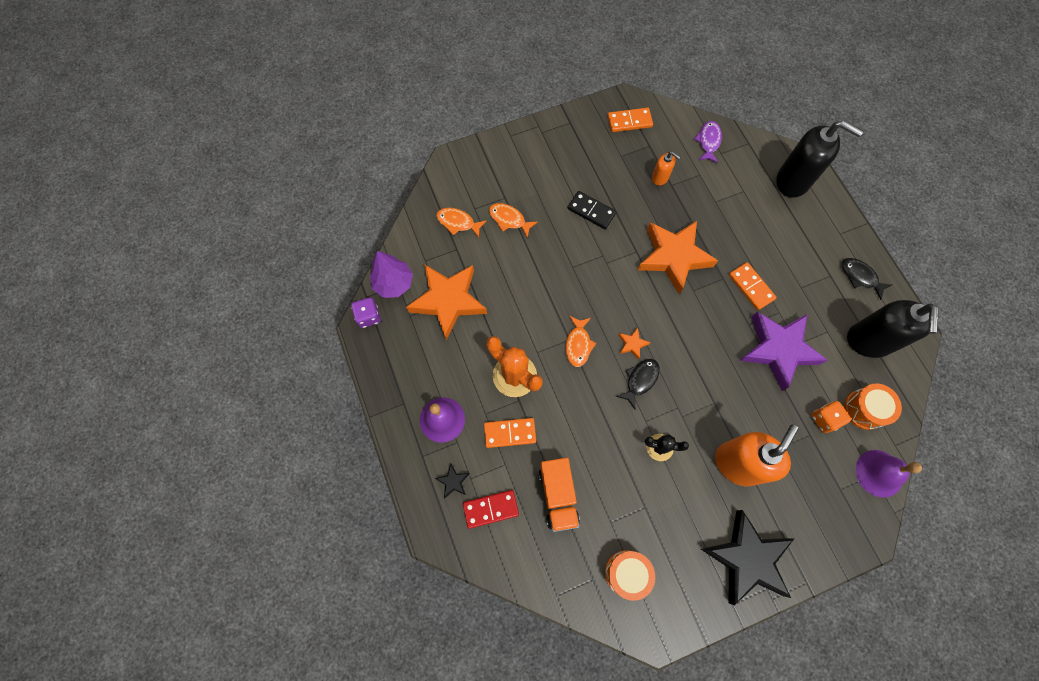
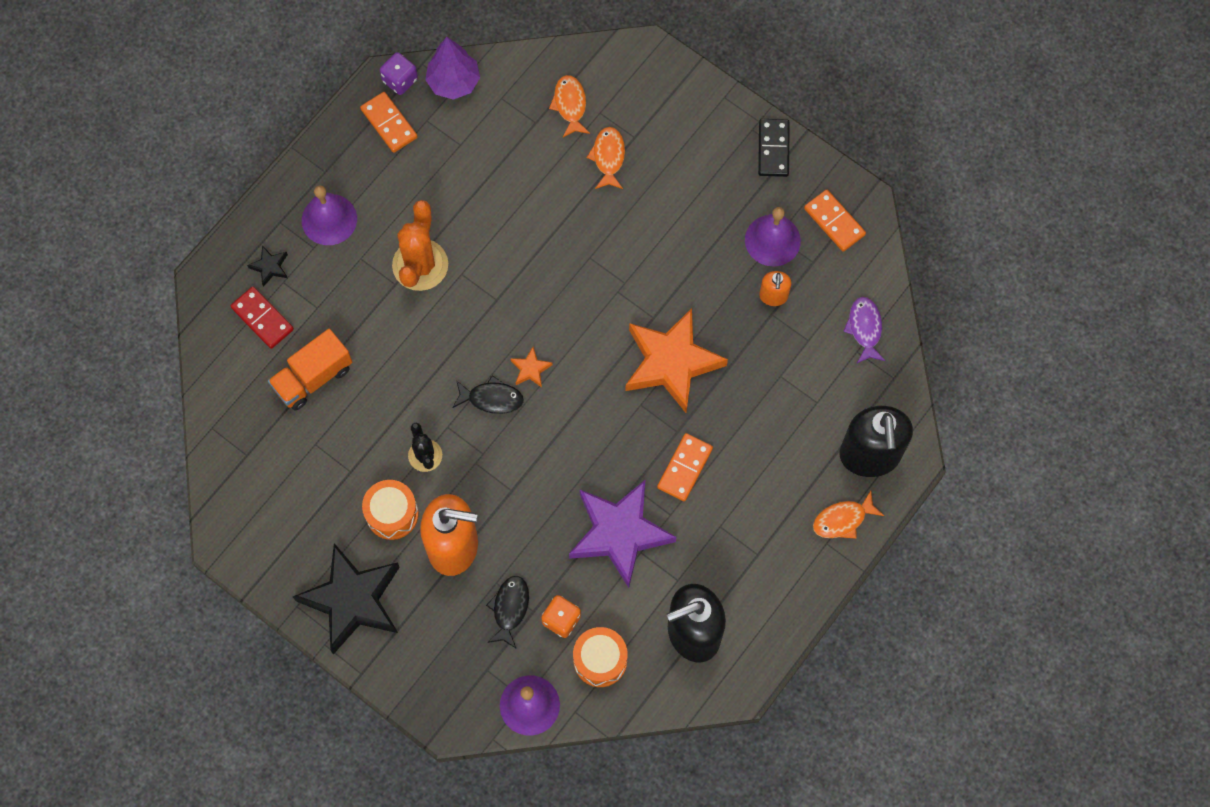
camera: 60 degrees right, 0 degrees up
orange star [406,264,487,340] -> none
orange domino [484,418,536,448] -> orange domino moved to [360,92,418,153]
orange fish [566,316,596,367] -> orange fish moved to [813,491,884,539]
black domino [568,191,616,229] -> black domino moved to [758,119,790,177]
orange drum [605,550,655,601] -> orange drum moved to [362,480,419,540]
purple fish [694,121,722,163] -> purple fish turned 75 degrees counterclockwise [843,297,885,363]
black fish [842,258,892,300] -> black fish moved to [486,576,529,648]
none -> purple bell [745,207,801,266]

